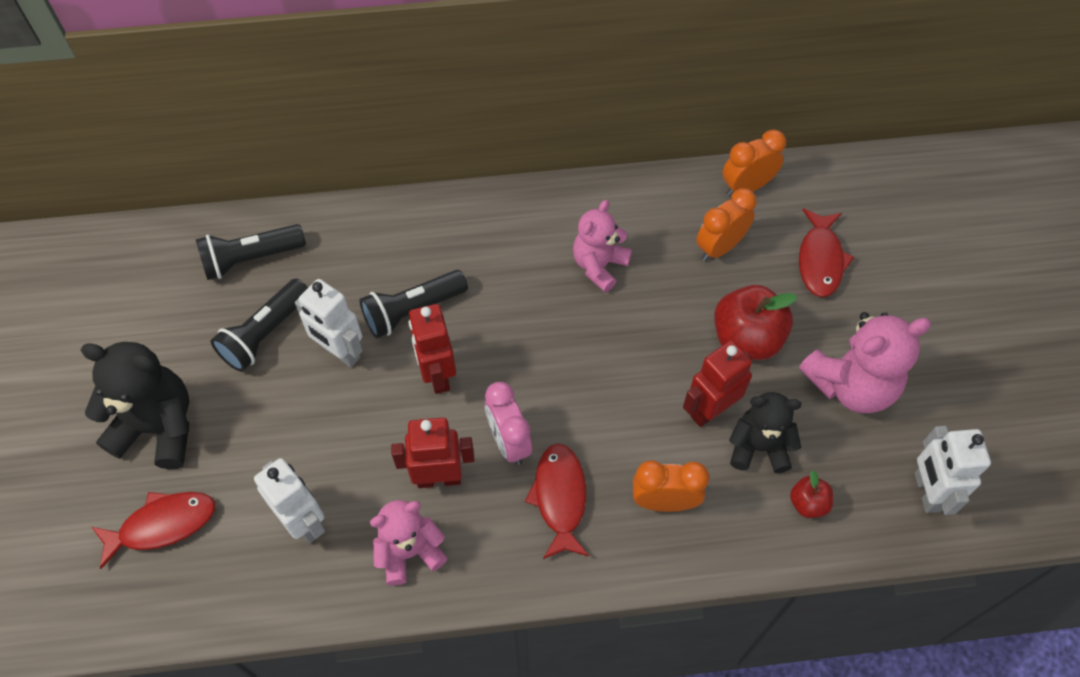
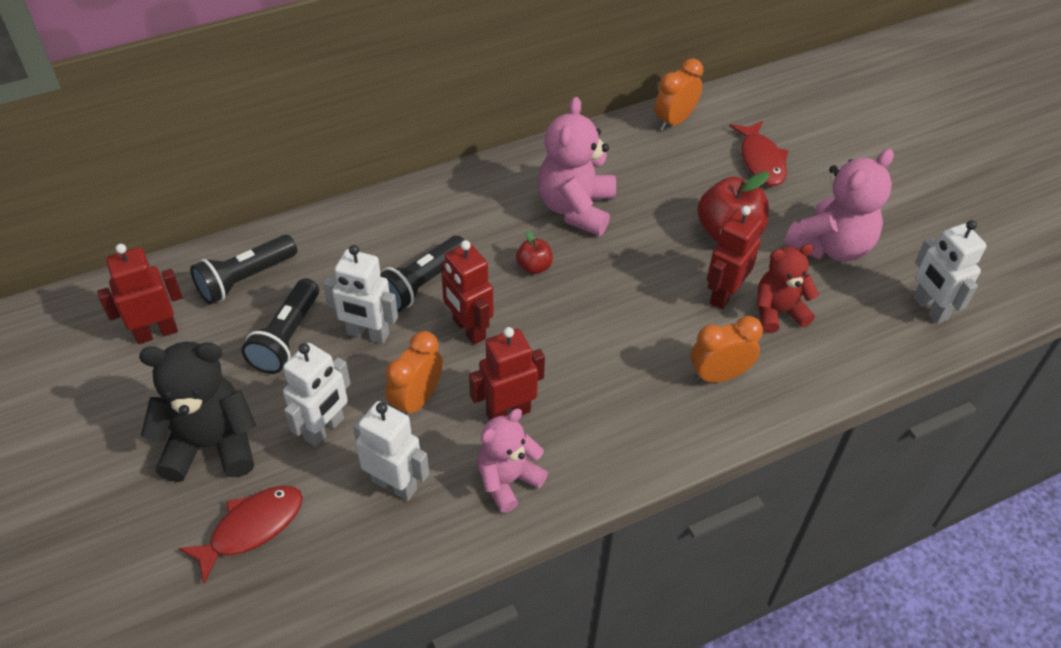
camera: 20 degrees left, 10 degrees down
pink clock [485,382,532,465] -> none
red fish [525,443,589,559] -> none
pink teddy bear [573,200,632,292] -> pink teddy bear [538,97,616,236], size x1.51
orange clock [696,188,757,261] -> orange clock moved to [385,331,443,415]
black teddy bear [729,392,802,473] -> red teddy bear [756,244,819,333]
red apple [790,470,834,518] -> red apple moved to [516,230,553,274]
none -> red robot [97,244,183,344]
none -> white robot [283,343,351,447]

